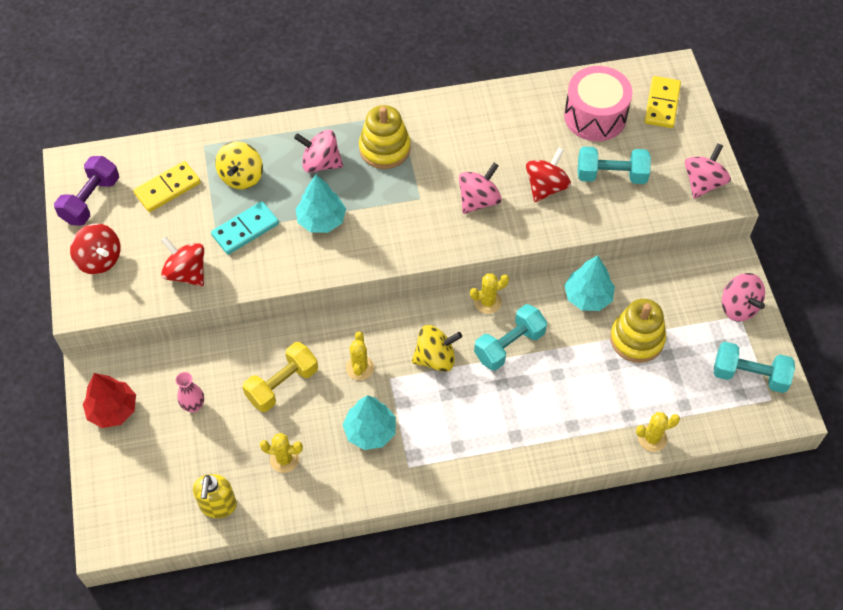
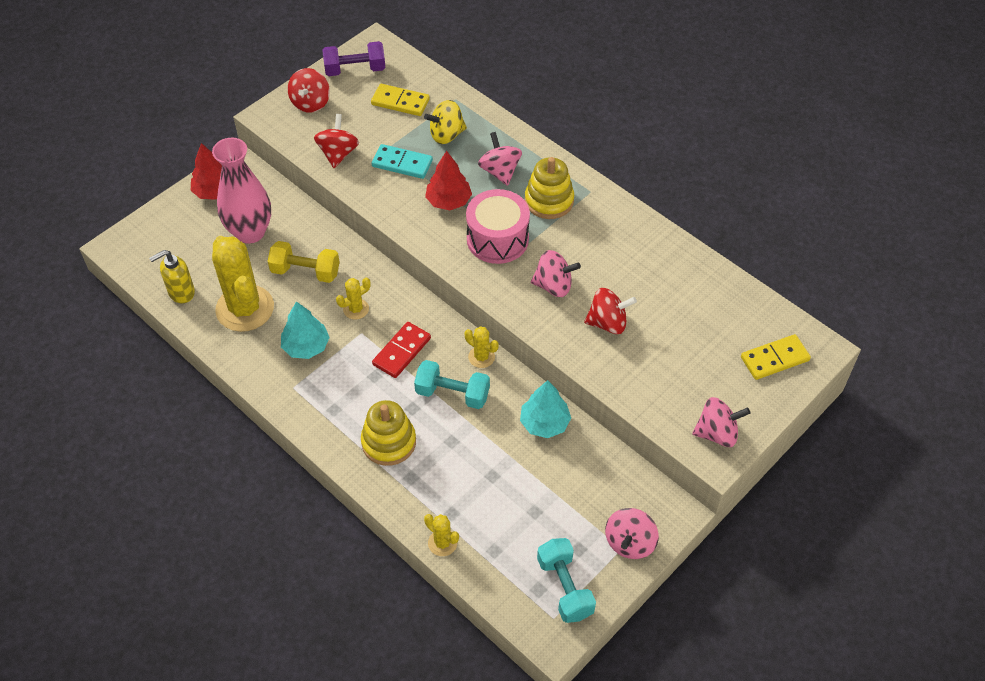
camera: 55 degrees right, 5 degrees down
pink vase [176,372,204,413] -> pink vase [212,138,271,244], size x2.29
yellow cactus [260,433,303,473] -> yellow cactus [212,236,274,332], size x2.24
turquoise tree [296,175,346,233] -> red tree [425,151,472,210]
yellow spinning top [412,325,462,372] -> red domino [372,322,431,378]
pink drum [564,66,633,141] -> pink drum moved to [466,189,530,264]
turquoise dumbbell [577,146,651,184] -> none
yellow stacking toy [610,299,666,363] -> yellow stacking toy moved to [361,400,416,466]

